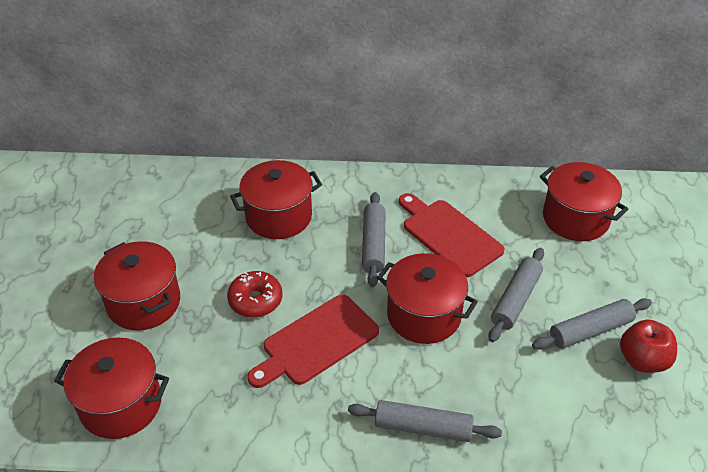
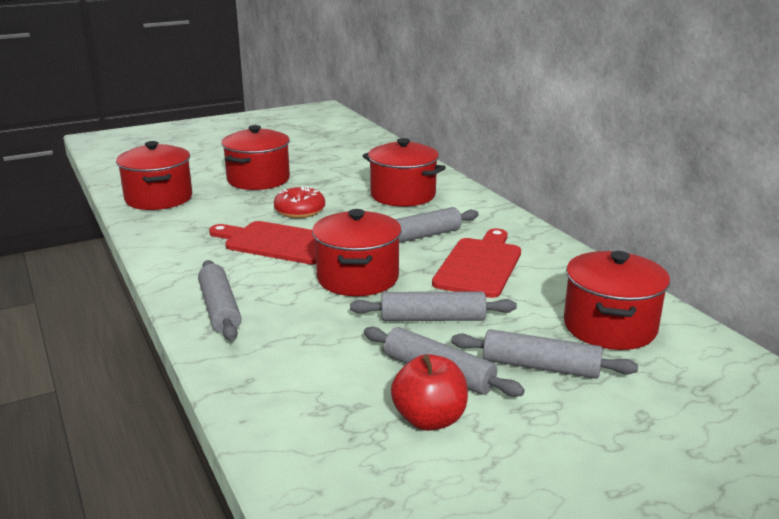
camera: 60 degrees right, 20 degrees down
none -> grey rolling pin [451,329,638,379]

